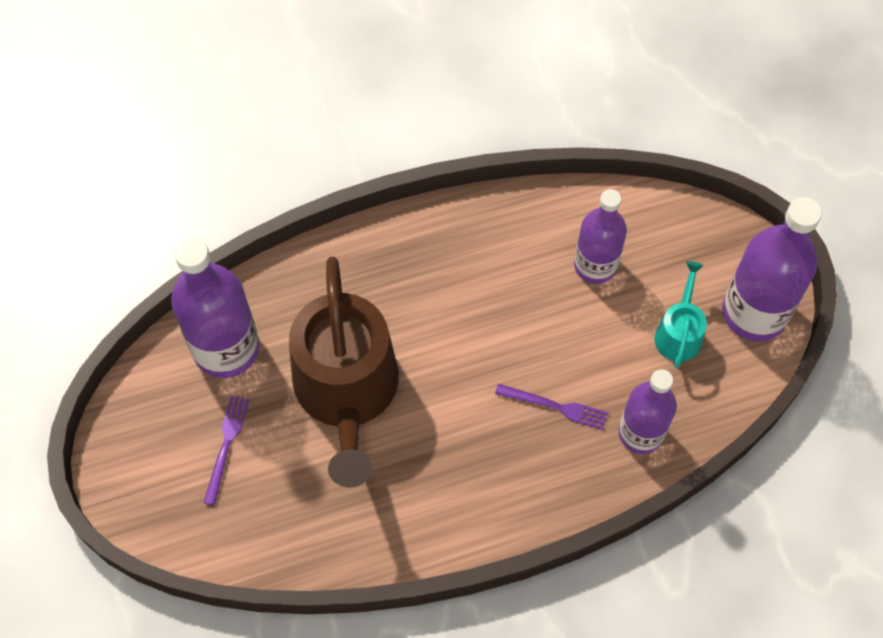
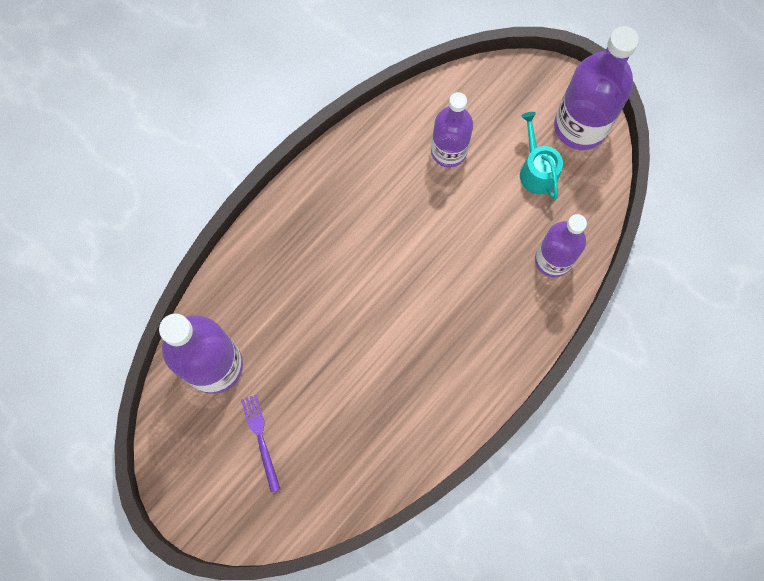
camera: 30 degrees left, 10 degrees up
brown watering can [289,257,399,487] -> none
purple fork [495,384,608,430] -> none

